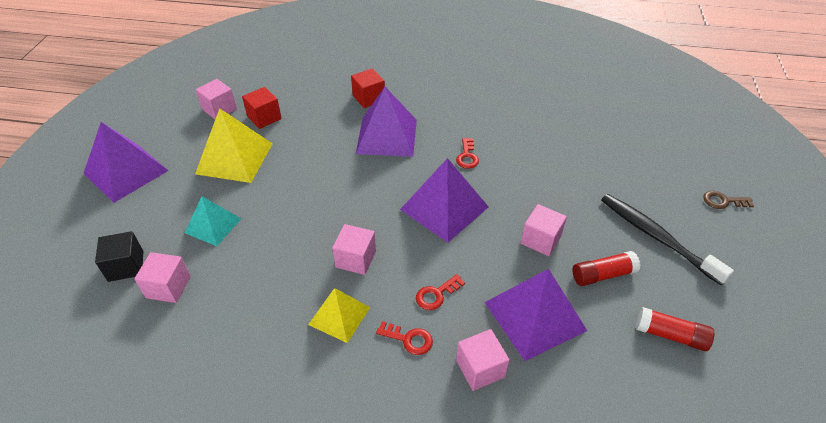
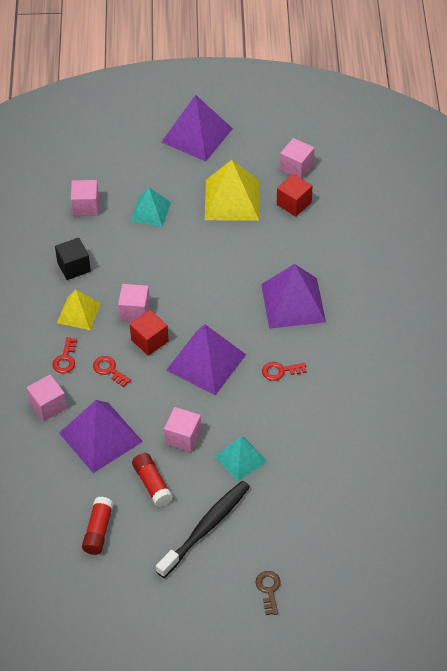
camera: 80 degrees right, 5 degrees up
black cube [95,231,144,282] -> black cube moved to [55,237,91,280]
red cube [351,68,385,108] -> red cube moved to [130,310,169,356]
none -> turquoise pyramid [215,437,267,481]

